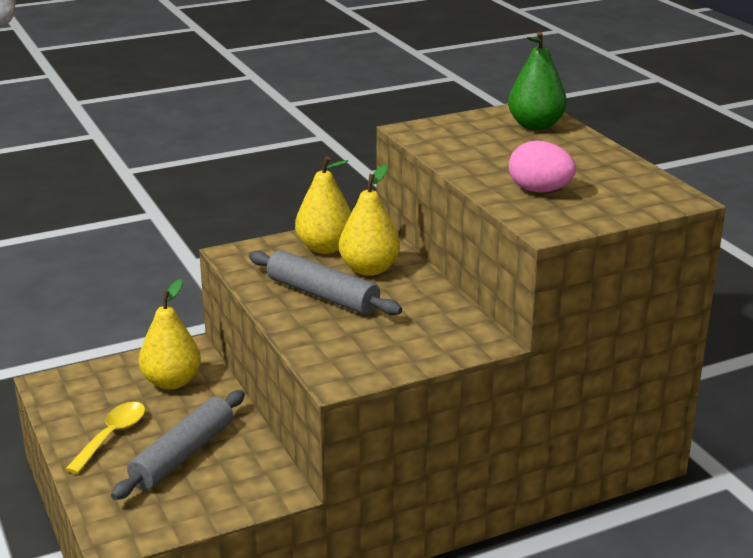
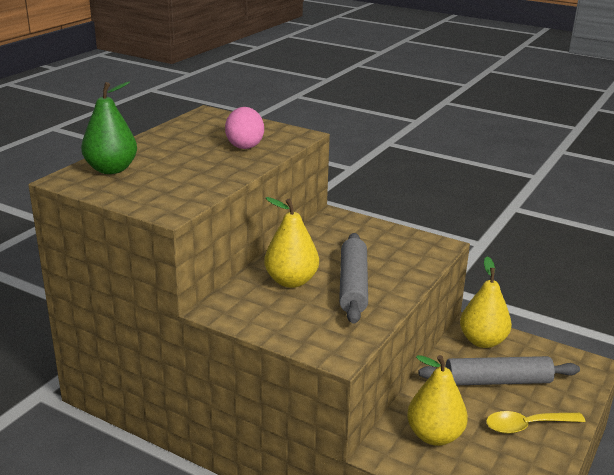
camera: 125 degrees left, 0 degrees up
yellow pear [295,156,351,254] -> yellow pear moved to [460,256,512,348]

